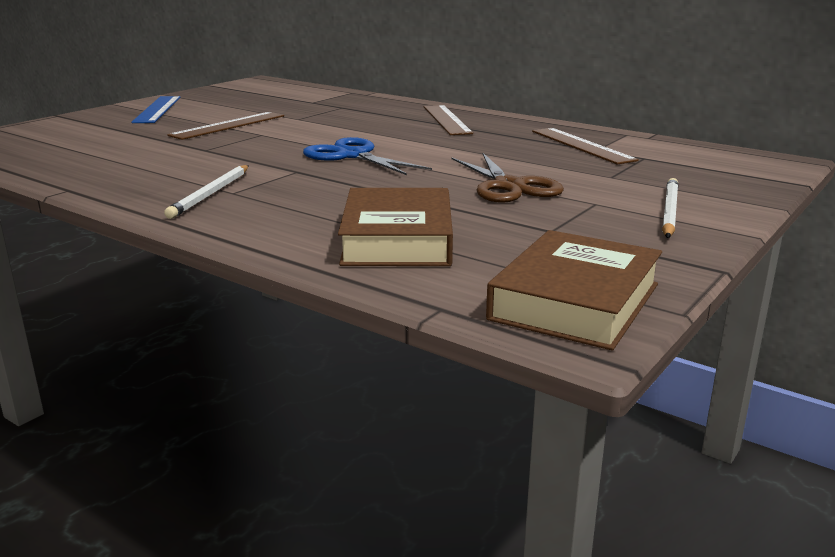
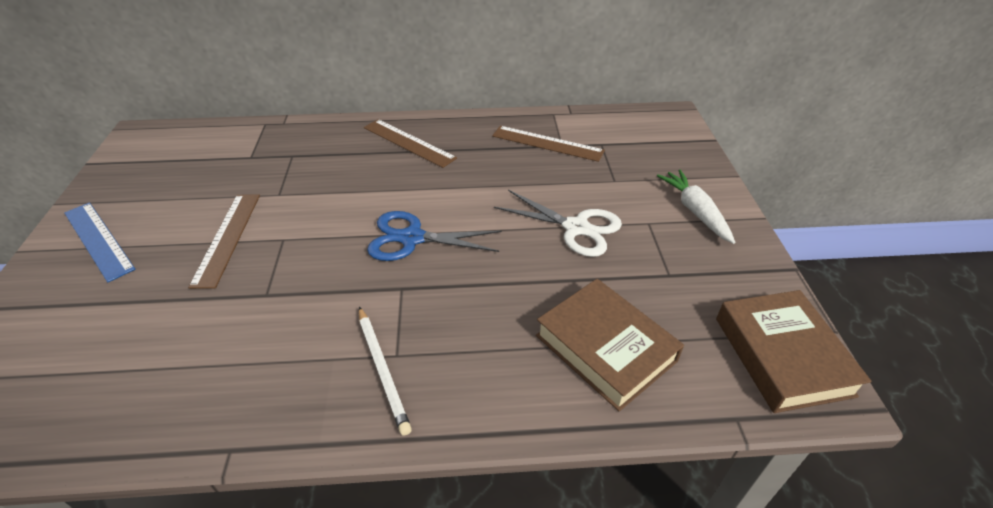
camera: 40 degrees left, 20 degrees up
brown scissors [452,153,564,203] -> white scissors [494,190,622,257]
white pencil [662,178,679,238] -> white carrot [657,170,735,244]

